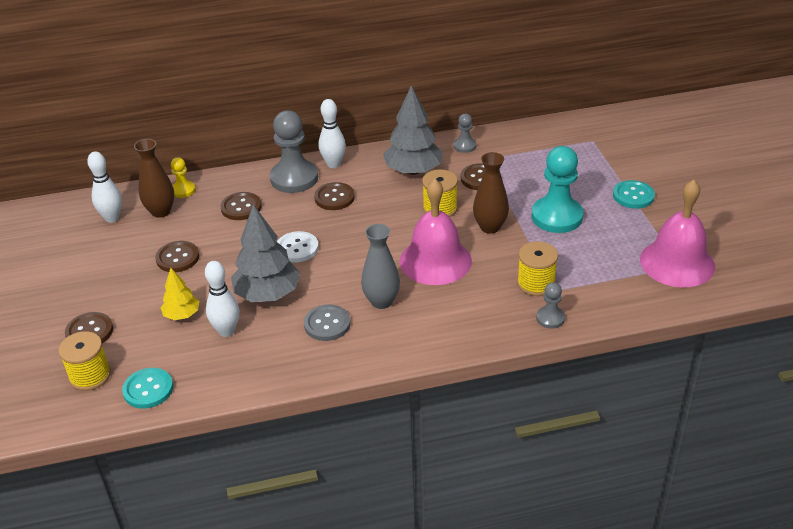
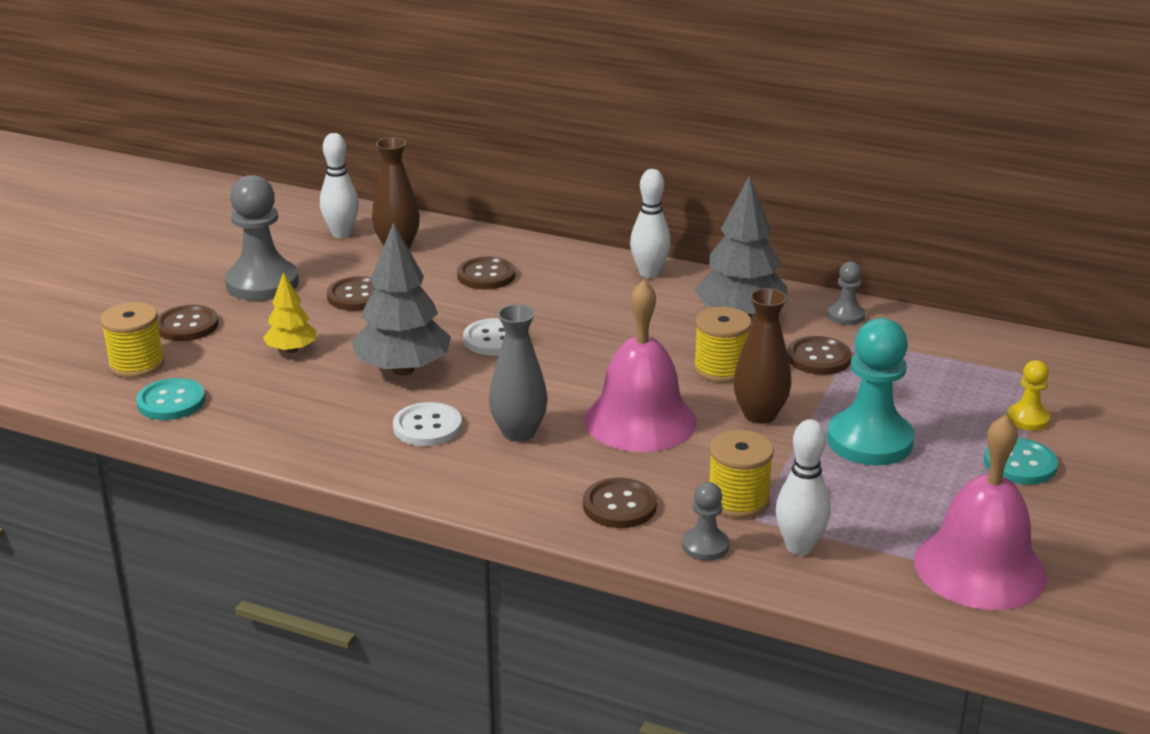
camera: 35 degrees right, 10 degrees down
yellow pawn [171,157,196,198] -> yellow pawn moved to [1007,360,1050,431]
white bowling pin [205,261,239,337] -> white bowling pin moved to [776,419,830,555]
grey pawn [270,110,318,193] -> grey pawn moved to [225,175,299,301]
grey button [304,305,351,341] -> white button [393,402,462,446]
brown button [314,182,355,210] -> brown button moved to [583,478,657,528]

